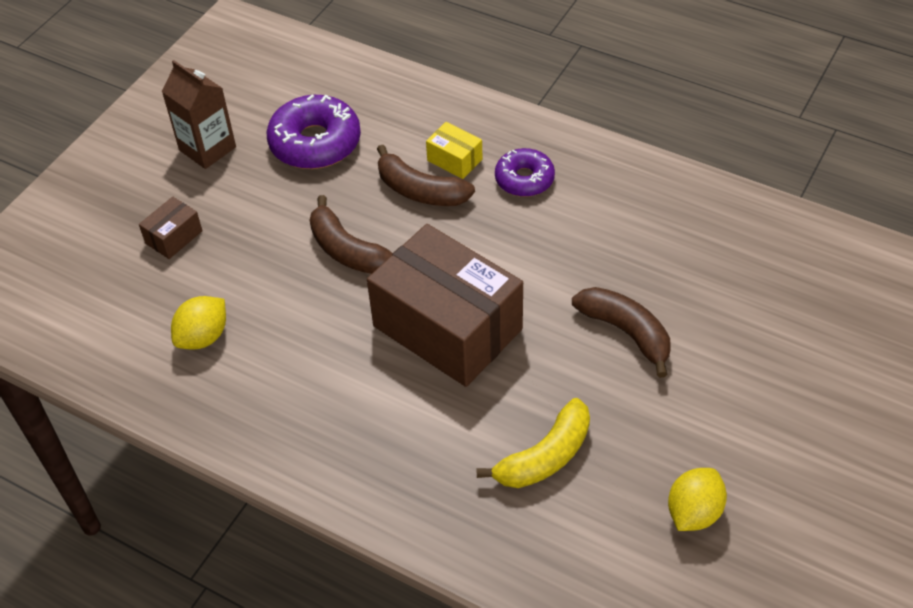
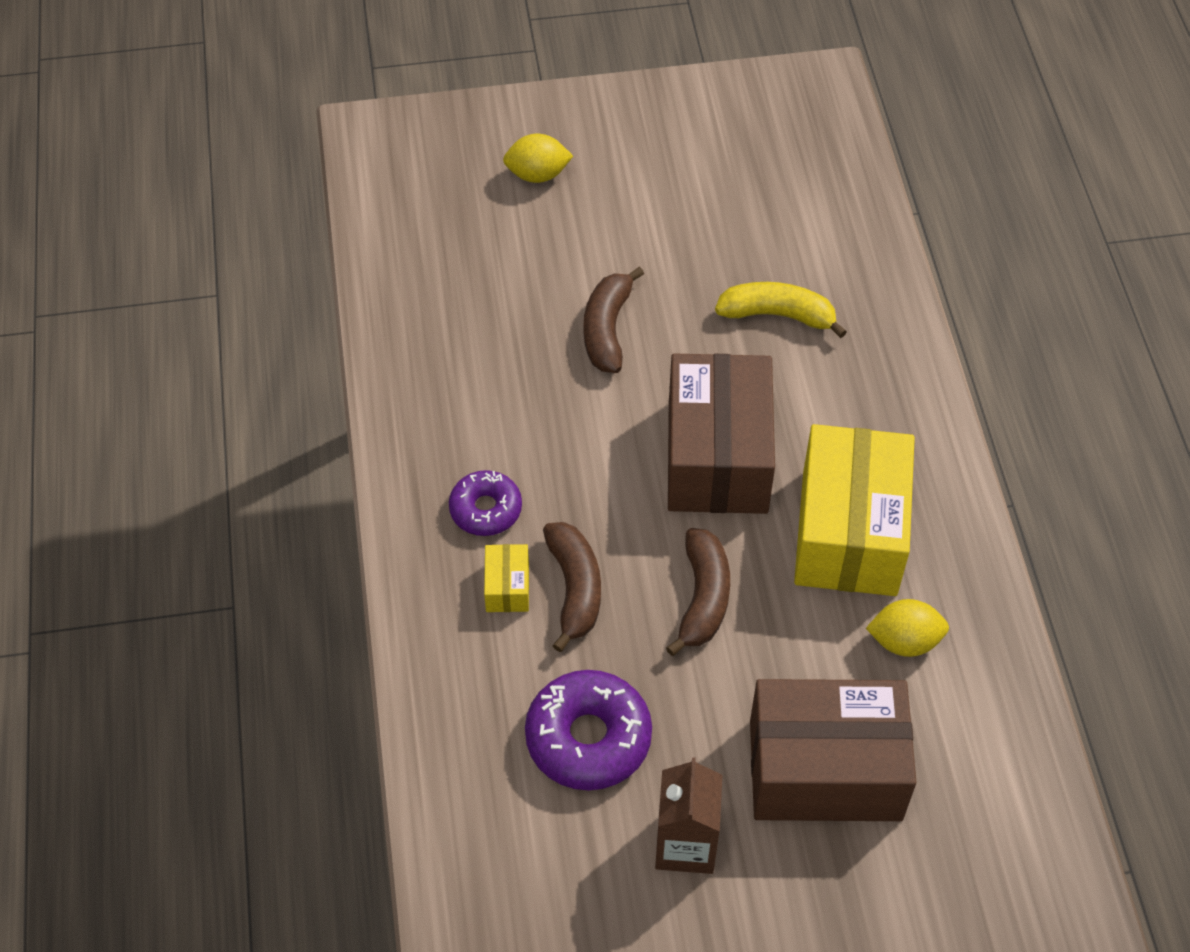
camera: 130 degrees left, 5 degrees up
brown box [139,197,202,259] -> brown box [750,679,916,821], size x2.43
yellow lemon [668,468,727,531] -> yellow lemon moved to [503,134,573,183]
none -> yellow box [794,424,915,596]

